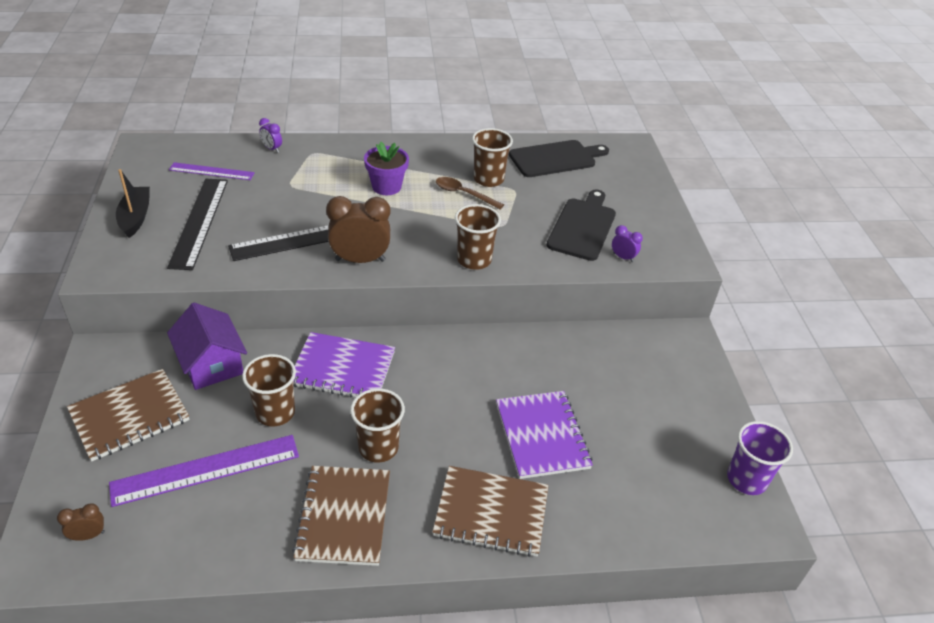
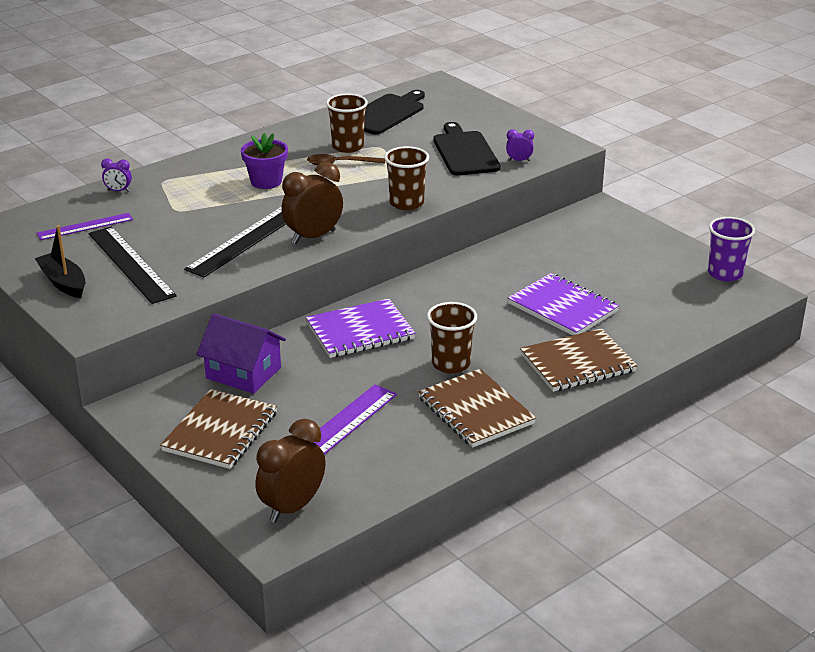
camera: 30 degrees left, 10 degrees down
brown clock [57,503,105,541] -> brown clock [255,419,326,523], size x2.06
brown cup [242,354,296,426] -> none

